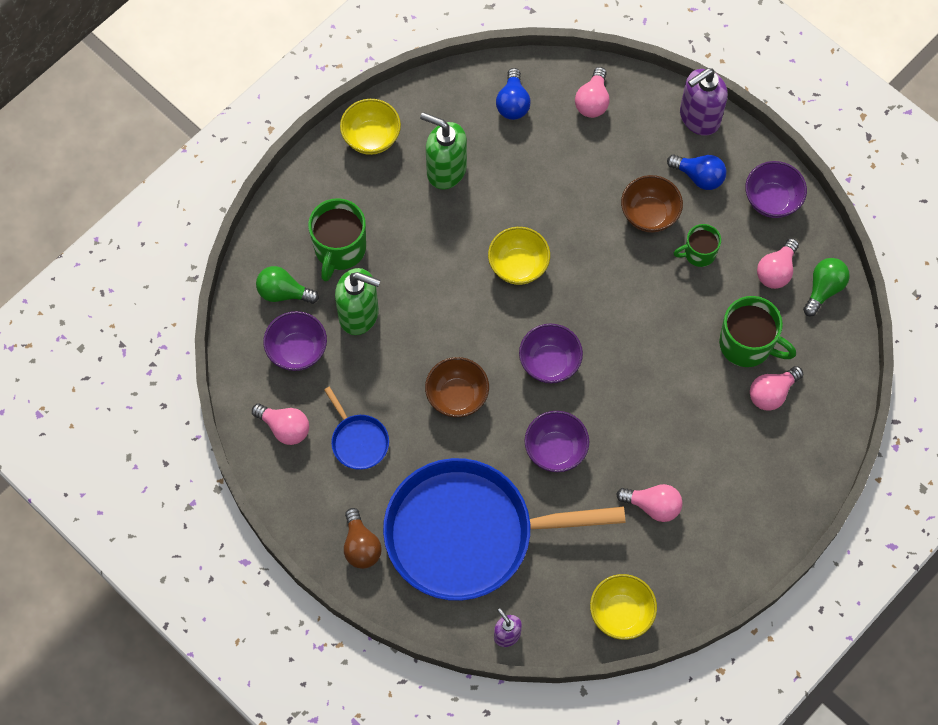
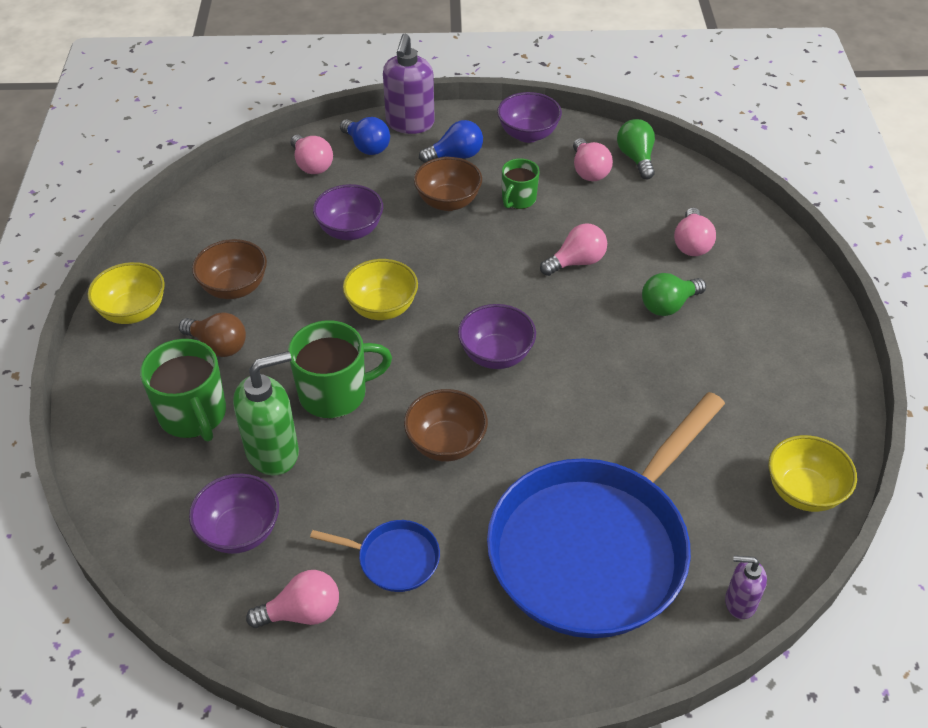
camera: 45 degrees left, 20 degrees down
green light bulb [256,266,319,304] -> green light bulb moved to [642,273,706,316]
brown light bulb [344,508,382,569] -> brown light bulb moved to [179,312,246,357]
green soap dispenser [420,112,467,189] -> brown bowl [192,239,267,299]
blue light bulb [496,68,531,120] -> blue light bulb moved to [340,117,390,155]
purple bowl [525,411,589,472] -> purple bowl moved to [313,184,383,240]
pink light bulb [616,484,683,522] -> pink light bulb moved to [540,223,607,276]
green mug [719,296,796,367] -> green mug moved to [288,320,392,418]

